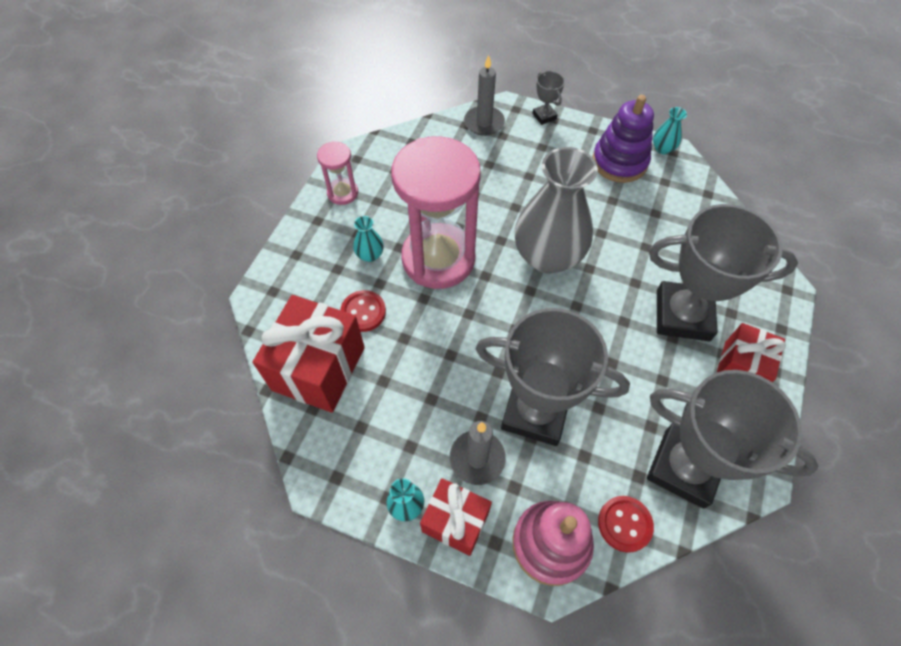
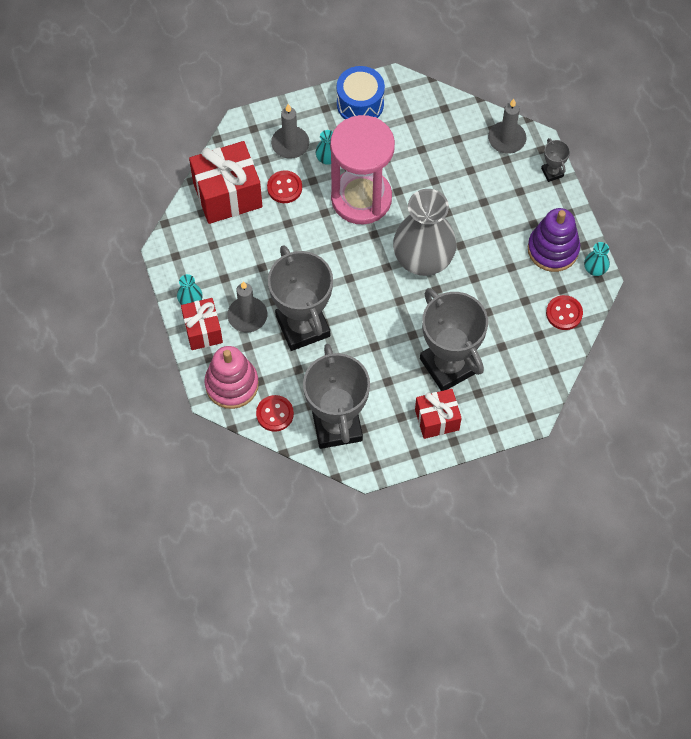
camera: 50 degrees right, 5 degrees up
pink hourglass [317,142,358,205] -> blue drum [337,66,385,119]
grey trophy [532,71,565,125] -> grey trophy turned 45 degrees counterclockwise [541,138,570,182]
none -> grey candle [271,104,309,159]
none -> red button [546,295,583,330]

